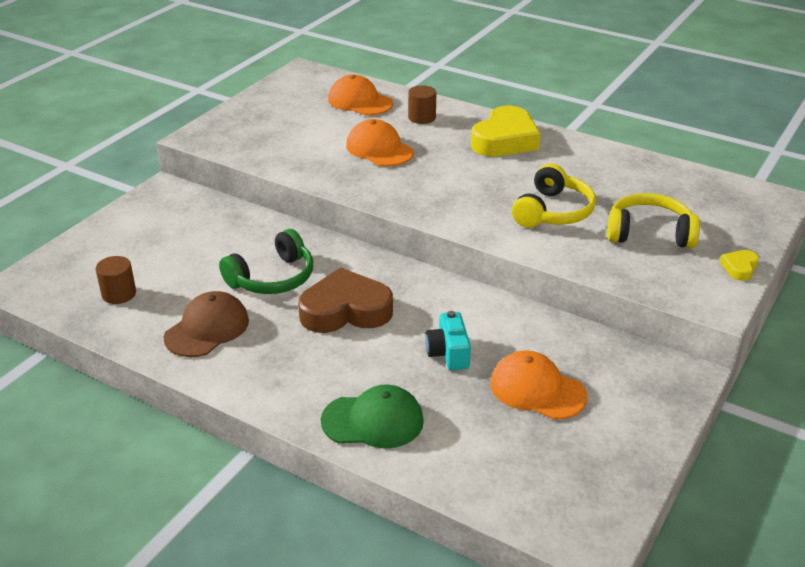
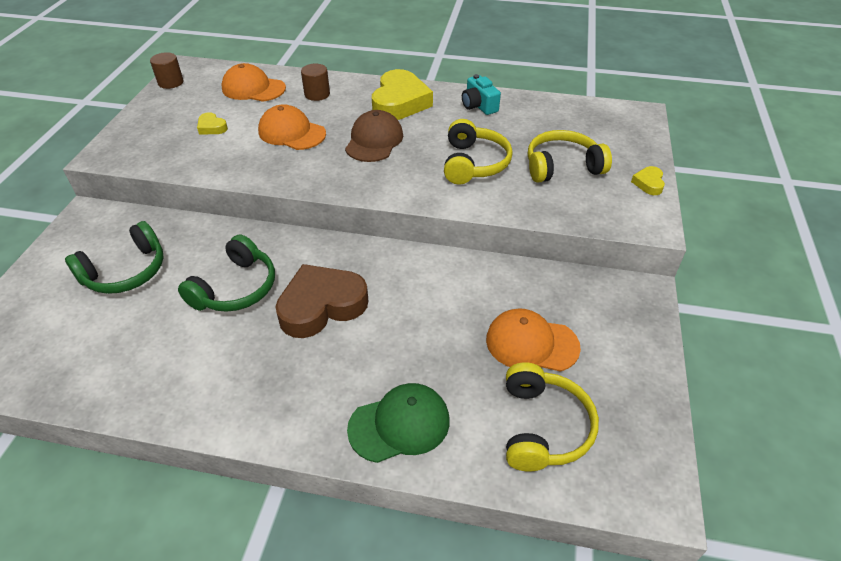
camera: 20 degrees left, 10 degrees up
brown cylinder [96,256,136,304] -> brown cylinder moved to [150,52,183,89]
brown cap [163,291,249,357] -> brown cap moved to [345,110,403,162]
turquoise camera [425,311,471,370] -> turquoise camera moved to [462,74,501,115]
none -> green headphones [65,221,164,294]
none -> yellow heart [197,112,228,134]
none -> yellow headphones [506,362,599,472]

